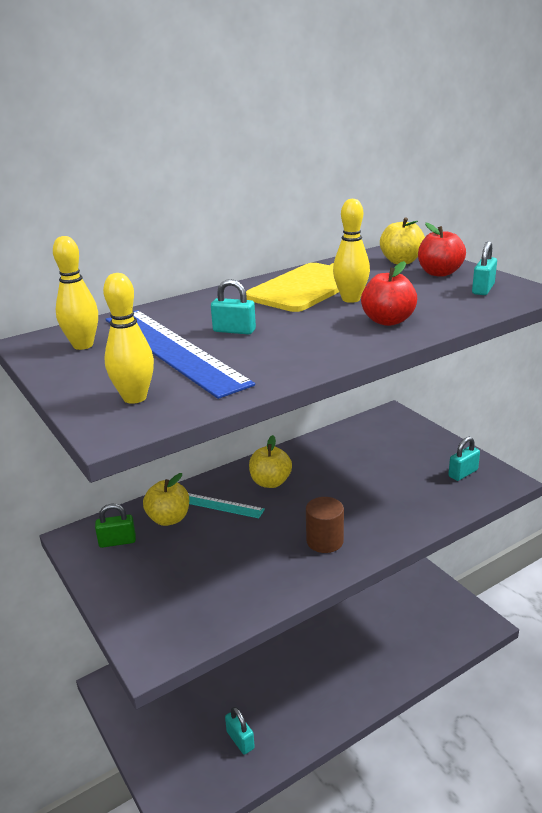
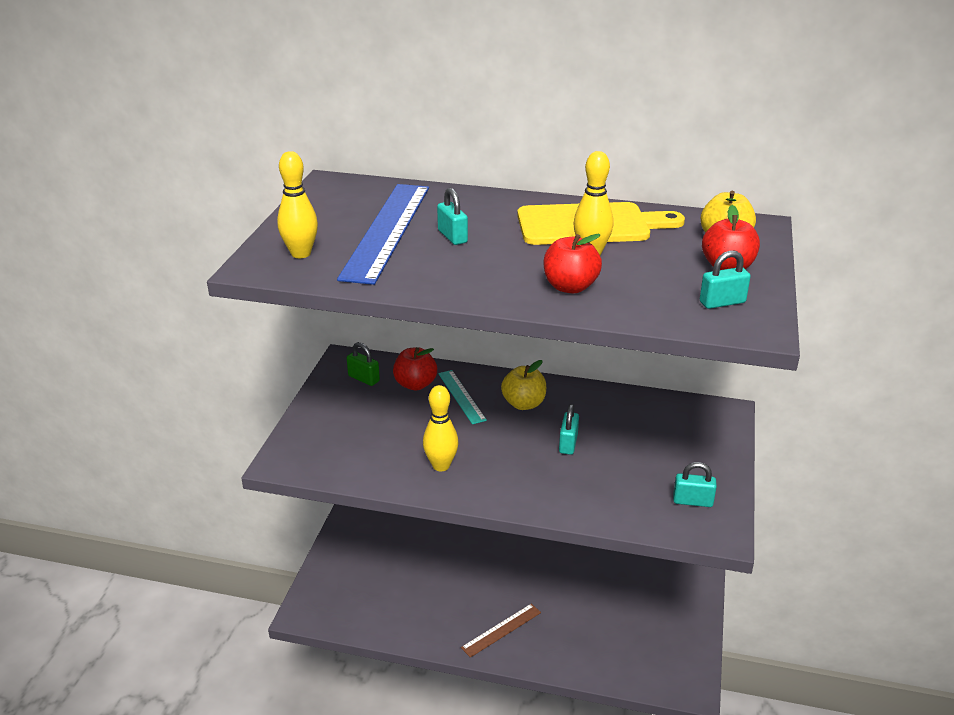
camera: 45 degrees right, 5 degrees up
yellow bowling pin [53,236,98,350] -> yellow bowling pin moved to [423,385,459,471]
yellow apple [143,473,189,526] -> red apple [393,347,437,390]
turquoise padlock [225,707,255,755] -> turquoise padlock moved to [559,404,579,455]
brown cylinder [306,497,344,553] -> none
none -> brown ruler [461,603,541,658]

